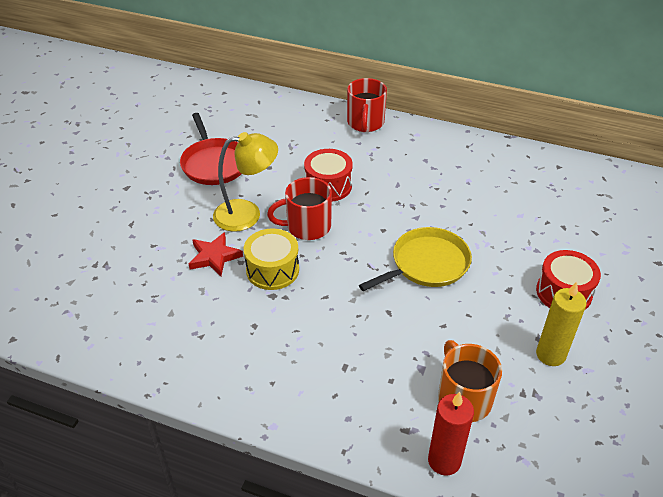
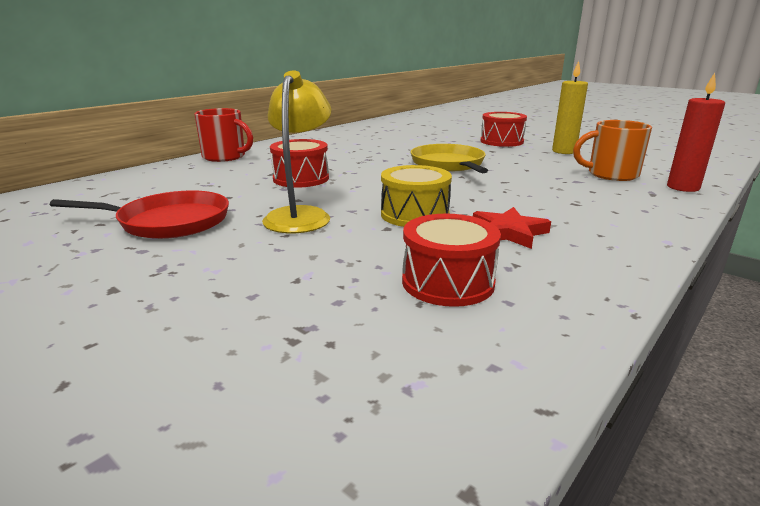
camera: 70 degrees left, 20 degrees down
red star [189,232,243,276] -> red star moved to [473,207,551,249]
red mug [267,177,332,240] -> none
none -> red drum [402,214,501,307]

